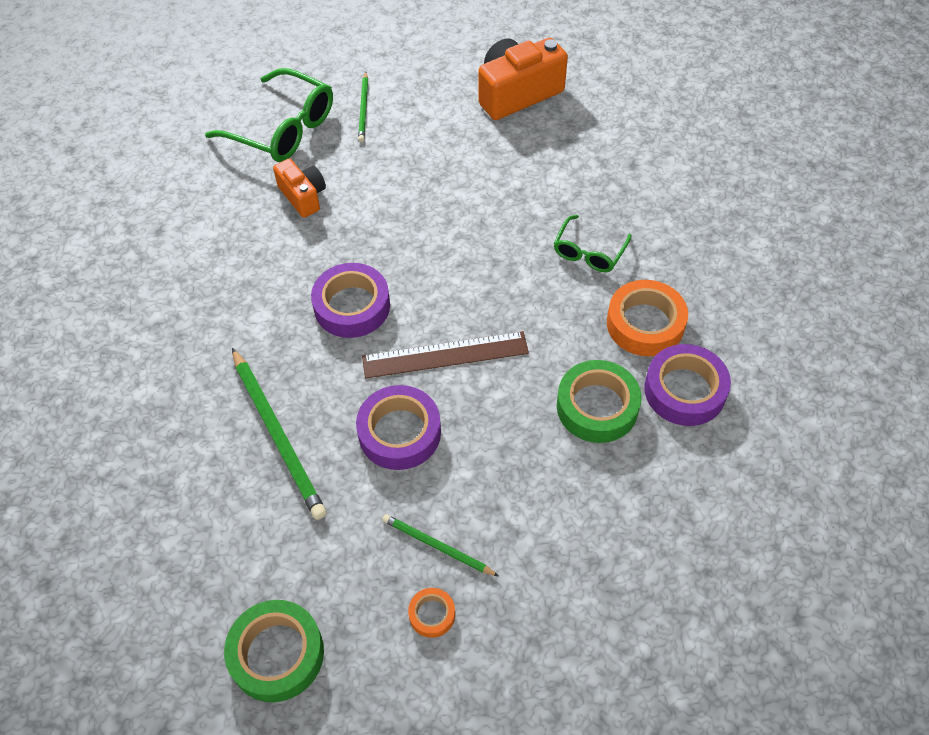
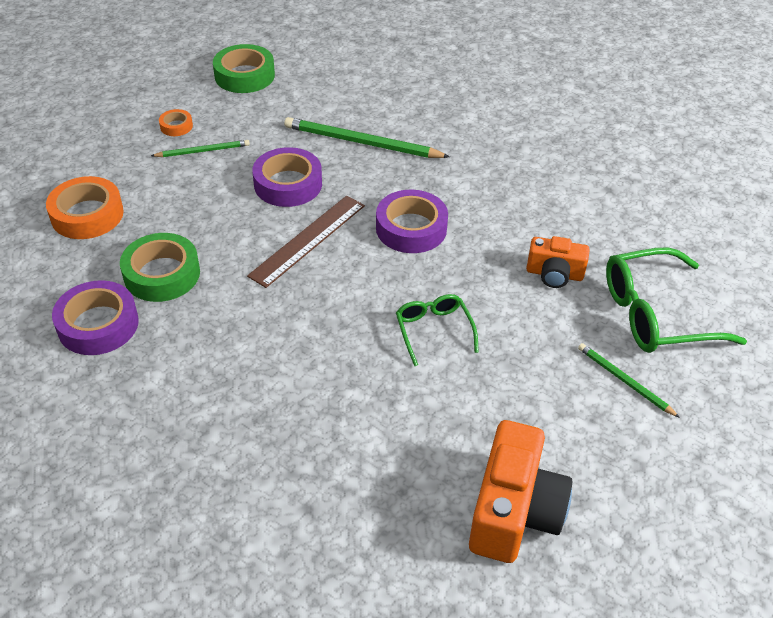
camera: 135 degrees right, 10 degrees down
green glasses [554,215,632,272] -> green glasses moved to [396,294,479,366]
orange tape [607,280,688,357] -> orange tape moved to [46,176,124,239]

